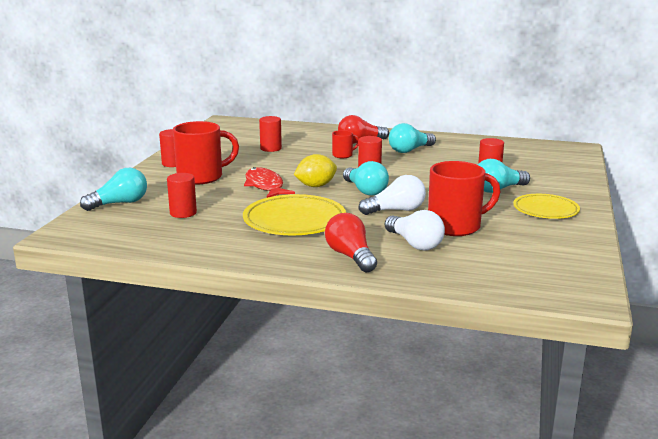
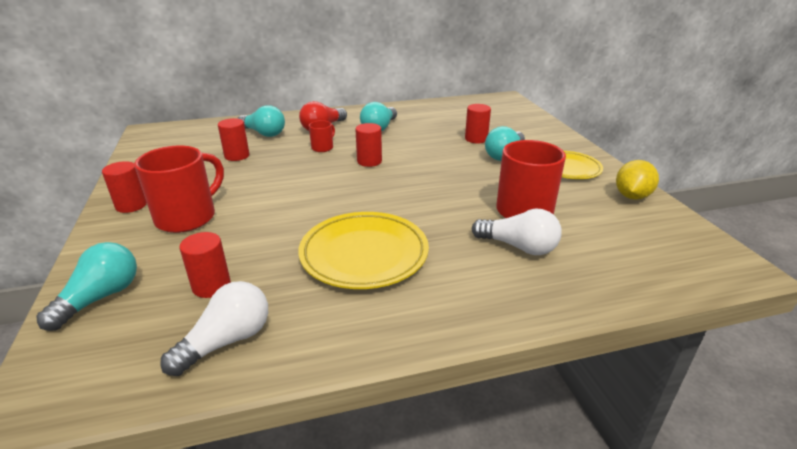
camera: 30 degrees left, 10 degrees up
red fish [244,167,295,198] -> none
yellow lemon [294,154,337,187] -> yellow lemon moved to [616,160,659,200]
red light bulb [325,213,377,272] -> none
turquoise light bulb [343,161,389,196] -> turquoise light bulb moved to [237,105,285,137]
white light bulb [359,175,426,215] -> white light bulb moved to [160,281,268,376]

